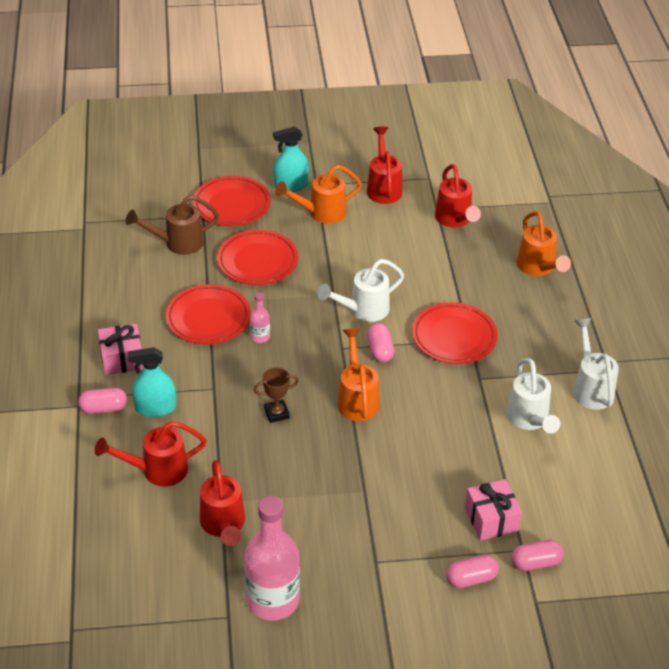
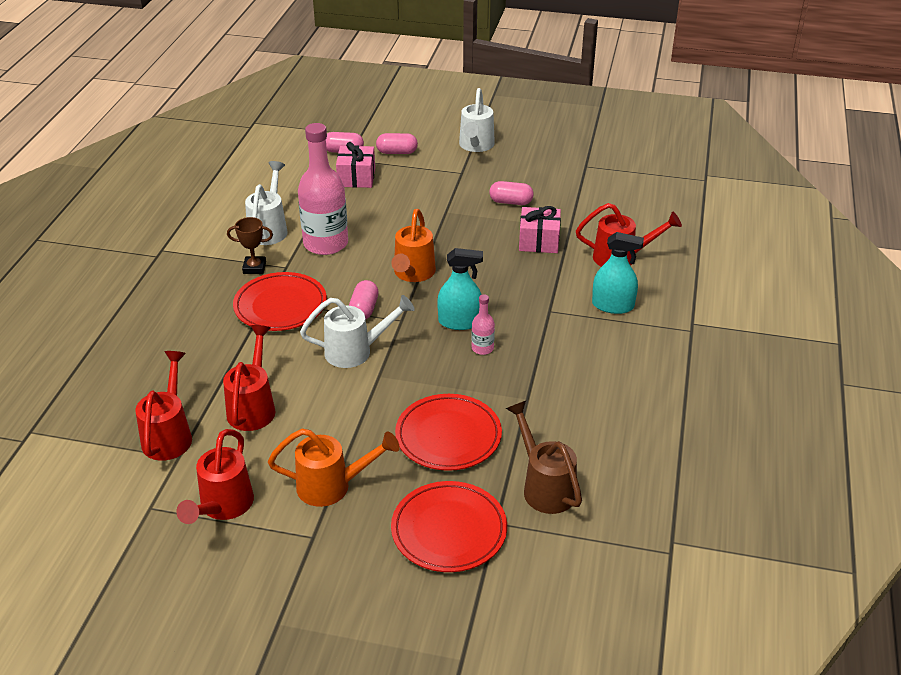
camera: 160 degrees left, 5 degrees down
pink capsule [78,388,127,414] -> pink capsule moved to [490,181,534,205]
pink gift [98,324,144,375] -> pink gift moved to [519,206,561,253]
brown watering can [125,195,219,255] -> brown watering can turned 120 degrees counterclockwise [506,401,582,514]
red plate [166,284,251,345] -> none
red watering can [200,460,245,546] -> red watering can moved to [223,325,275,431]
pink bottle [244,496,300,621] -> pink bottle moved to [298,123,348,255]
brown trophy [254,367,299,423] -> brown trophy moved to [227,217,273,274]
turquoise spray bottle [273,126,309,192] -> turquoise spray bottle moved to [437,248,483,330]
orange watering can [517,211,571,276] -> none
white watering can [573,318,619,410] -> white watering can moved to [459,88,495,152]

